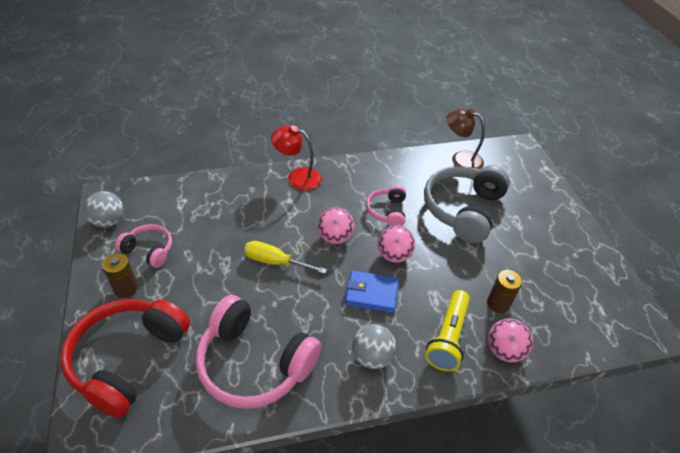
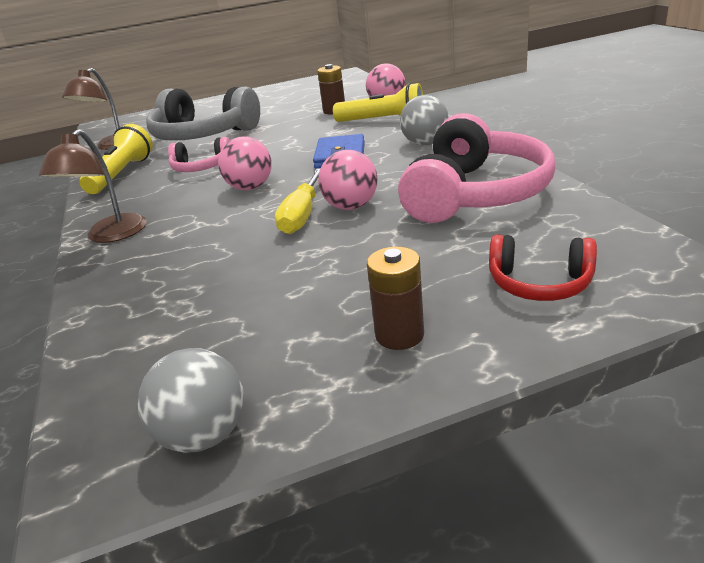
camera: 90 degrees left, 15 degrees down
red headphones [60,299,190,418] -> red headphones [489,235,597,301], size x0.52
pink headphones [115,224,172,268] -> none
red lamp [271,125,322,190] -> brown lamp [39,129,147,243]
pink ball [377,225,415,263] -> pink ball moved to [318,150,378,210]
none -> yellow flashlight [80,124,153,194]

